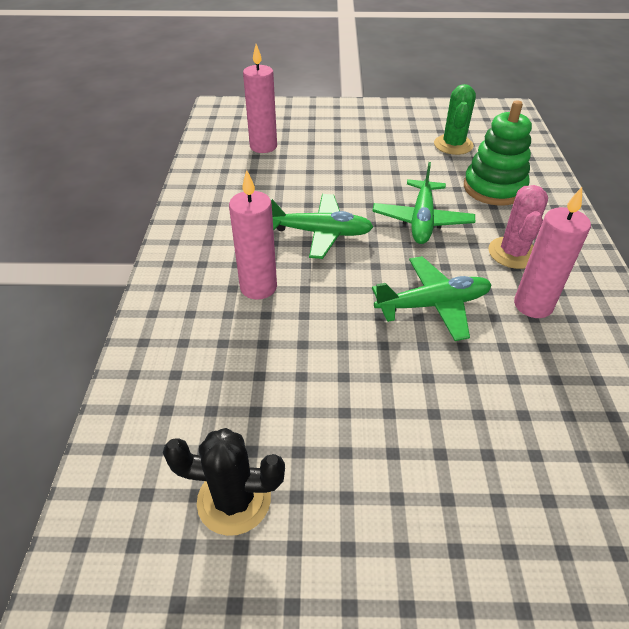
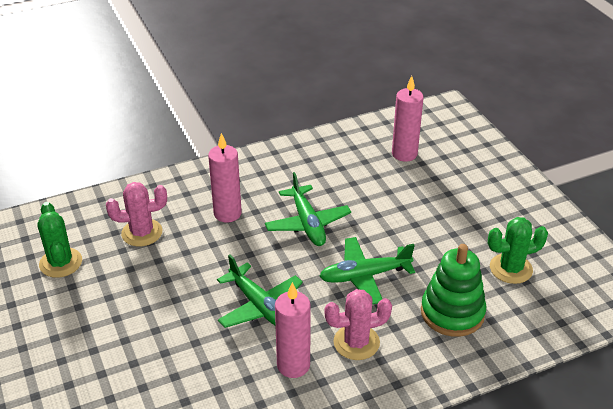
camera: 65 degrees right, 5 degrees down
black cactus [163,428,285,536] -> green cactus [37,202,82,278]
none -> pink cactus [106,182,167,247]

